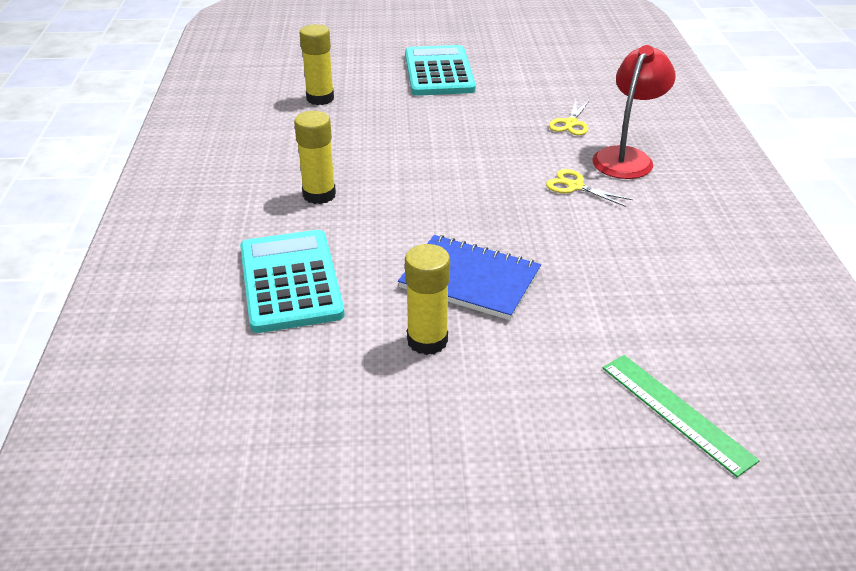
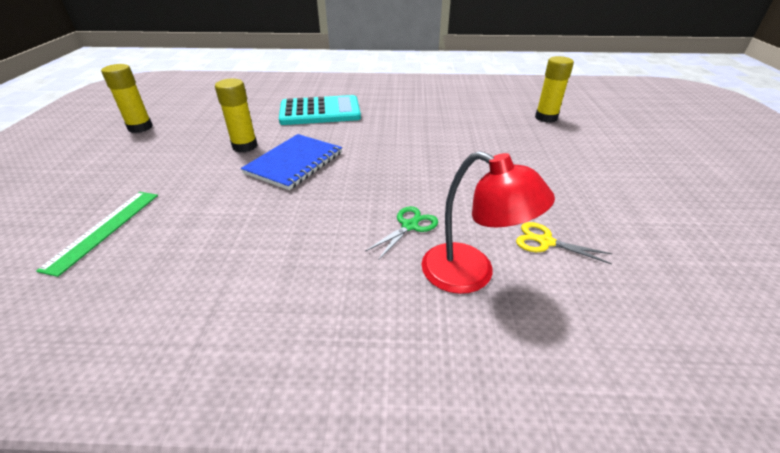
camera: 95 degrees right, 0 degrees up
yellow glue stick [294,111,336,204] -> yellow glue stick moved to [101,64,153,133]
turquoise calculator [405,45,476,96] -> none
yellow scissors [546,169,633,207] -> green scissors [365,206,438,260]
green ruler [603,355,760,477] -> green ruler turned 45 degrees counterclockwise [36,192,158,277]

